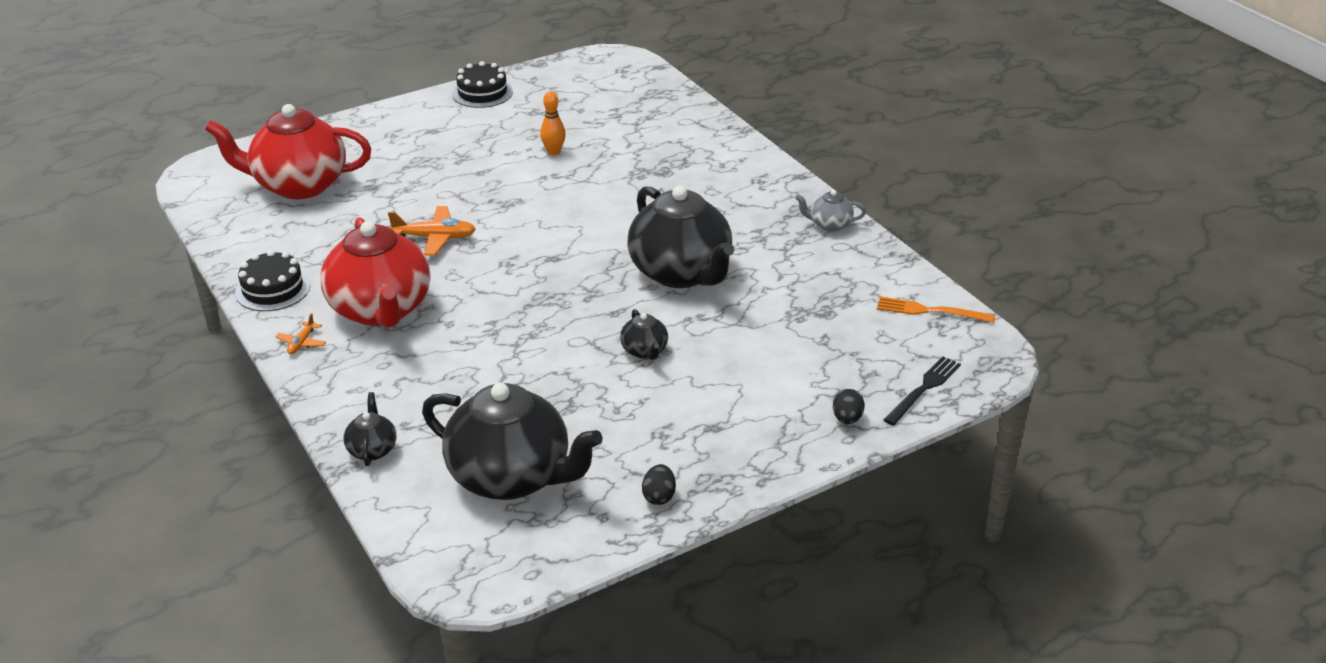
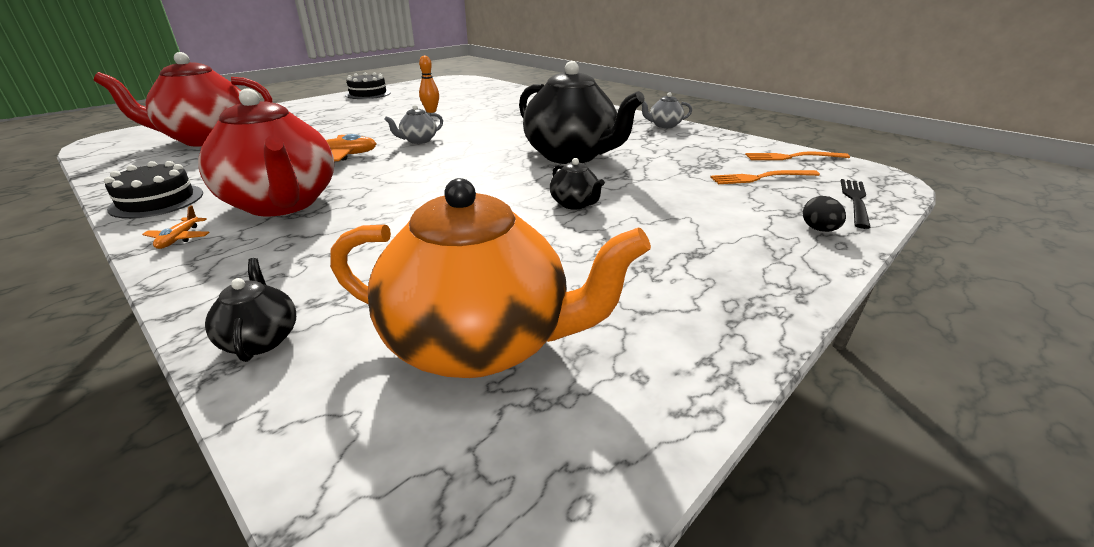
camera: 15 degrees left, 5 degrees down
black teapot [422,383,602,500] -> orange teapot [330,178,651,378]
black egg [642,464,676,505] -> none
none -> grey teapot [385,105,443,144]
none -> orange fork [710,170,820,184]

